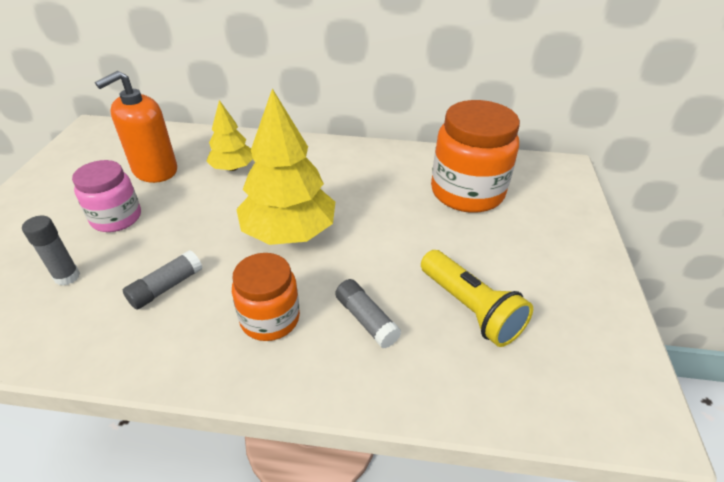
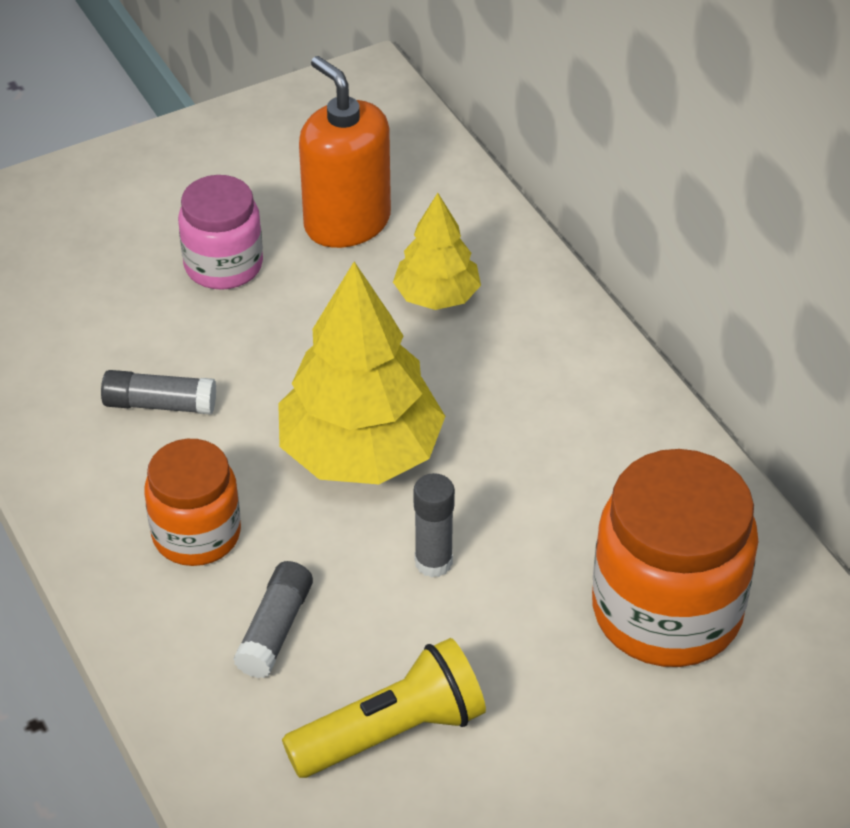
camera: 55 degrees right, 5 degrees up
grey glue stick [22,215,80,286] -> grey glue stick moved to [414,473,455,578]
orange soap dispenser [95,71,177,183] -> orange soap dispenser turned 45 degrees clockwise [299,56,391,248]
yellow flashlight [421,250,533,347] -> yellow flashlight turned 135 degrees counterclockwise [282,638,486,778]

